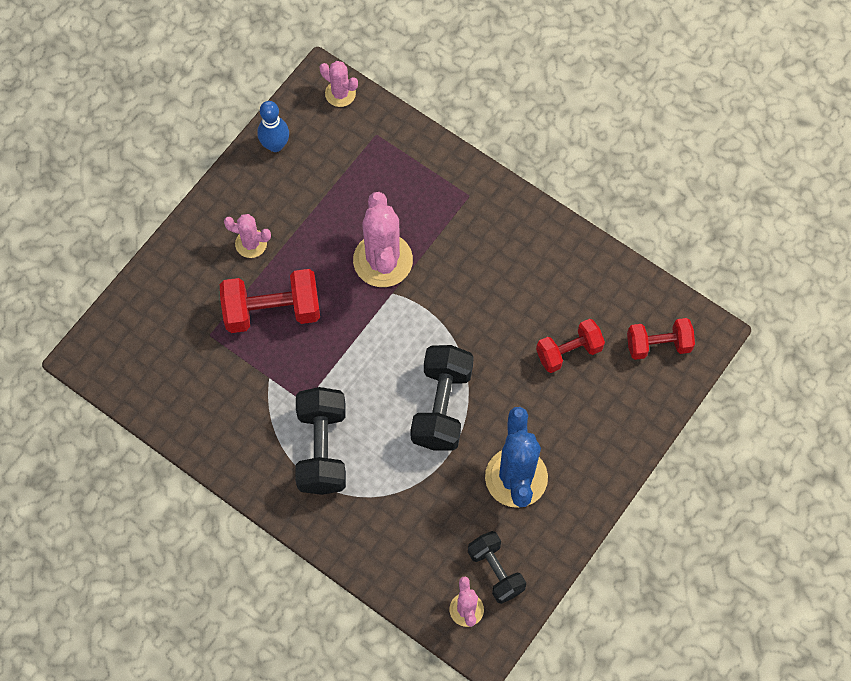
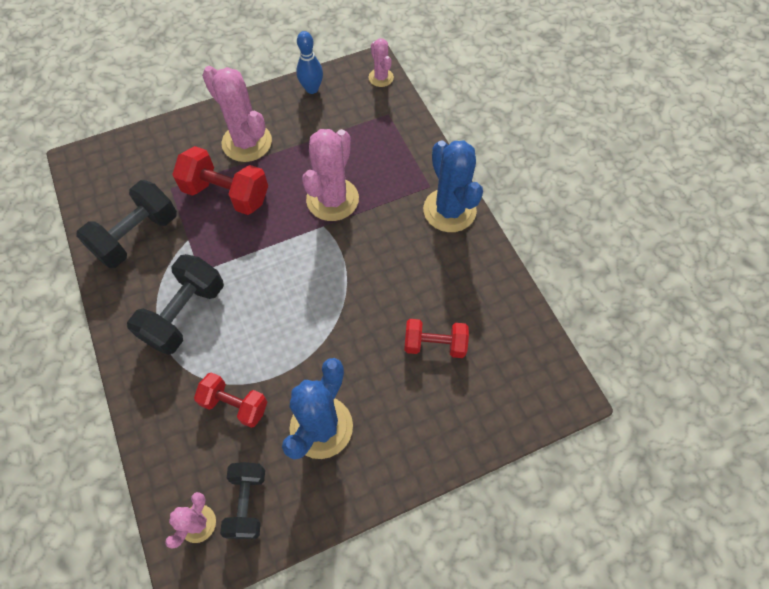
camera: 30 degrees right, 5 degrees down
pink cactus [224,214,271,258] -> pink cactus [202,66,272,162], size x1.87
black dumbbell [410,345,474,451] -> black dumbbell moved to [76,180,177,268]
red dumbbell [627,318,695,360] -> red dumbbell moved to [194,372,267,428]
none -> blue cactus [423,140,483,232]

